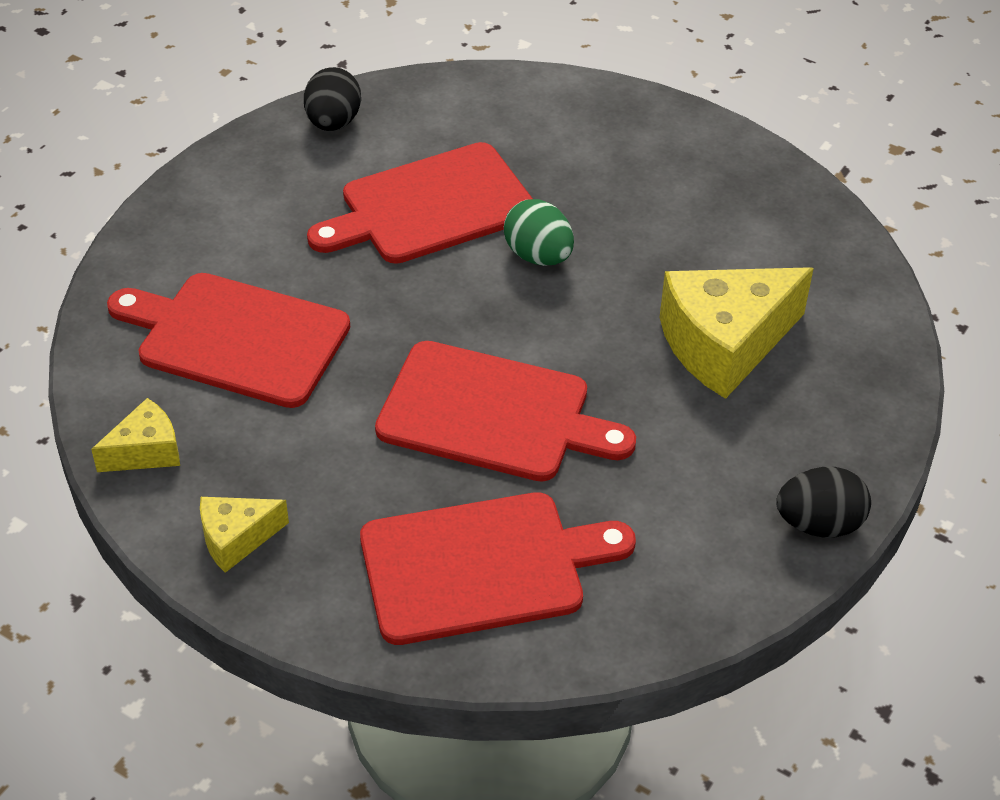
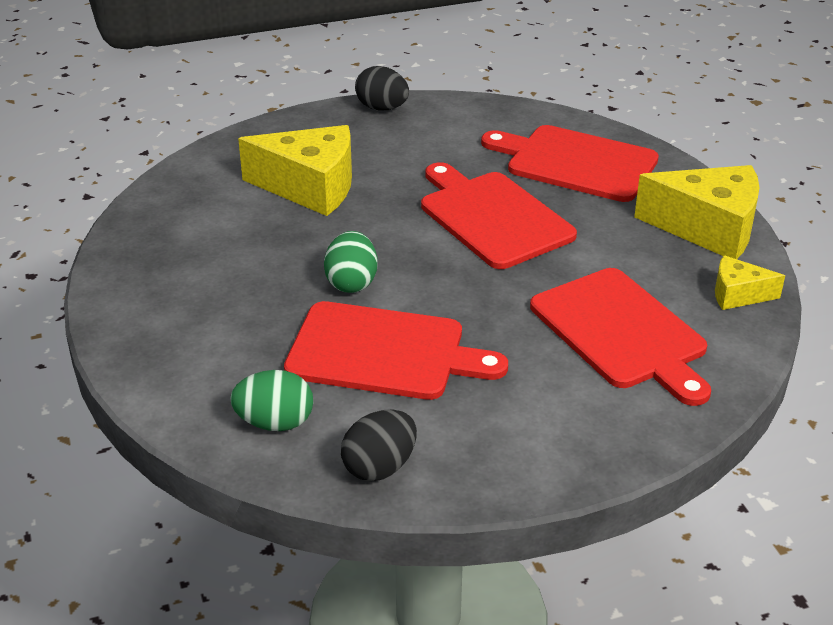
camera: 140 degrees left, 10 degrees down
yellow cheese [200,497,289,573] -> yellow cheese [634,165,759,259], size x1.94
none -> green egg [230,370,313,431]

